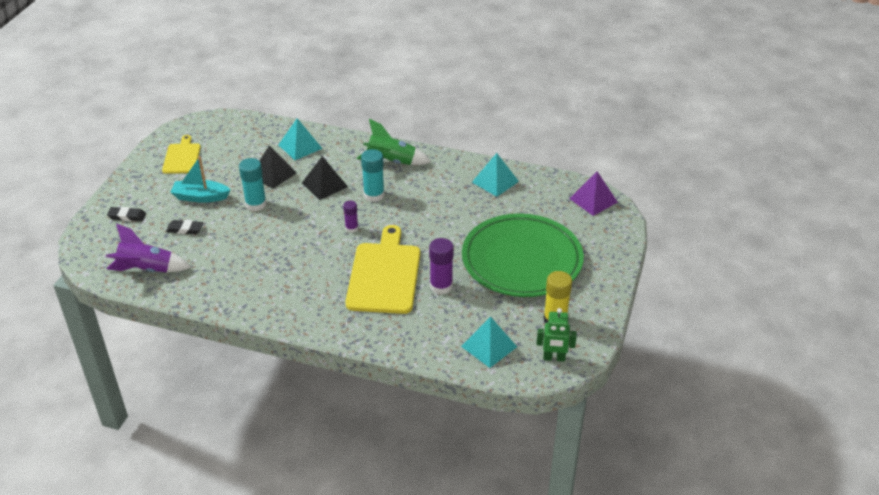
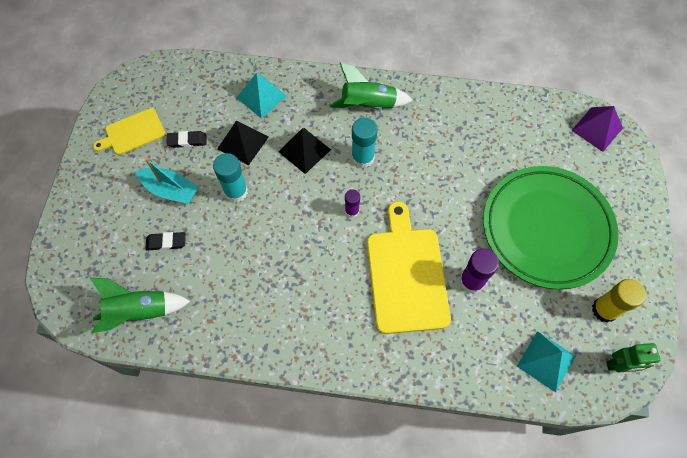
camera: 10 degrees left, 25 degrees up
purple rocket [106,224,191,272] -> green rocket [90,278,190,334]
black eraser [107,207,146,221] -> black eraser moved to [166,131,206,148]
yellow cutting board [162,135,201,174] -> yellow cutting board turned 105 degrees counterclockwise [93,108,165,155]
turquoise boat [170,156,231,203] -> turquoise boat turned 150 degrees counterclockwise [136,158,199,204]
turquoise pyramid [472,153,519,197] -> none

